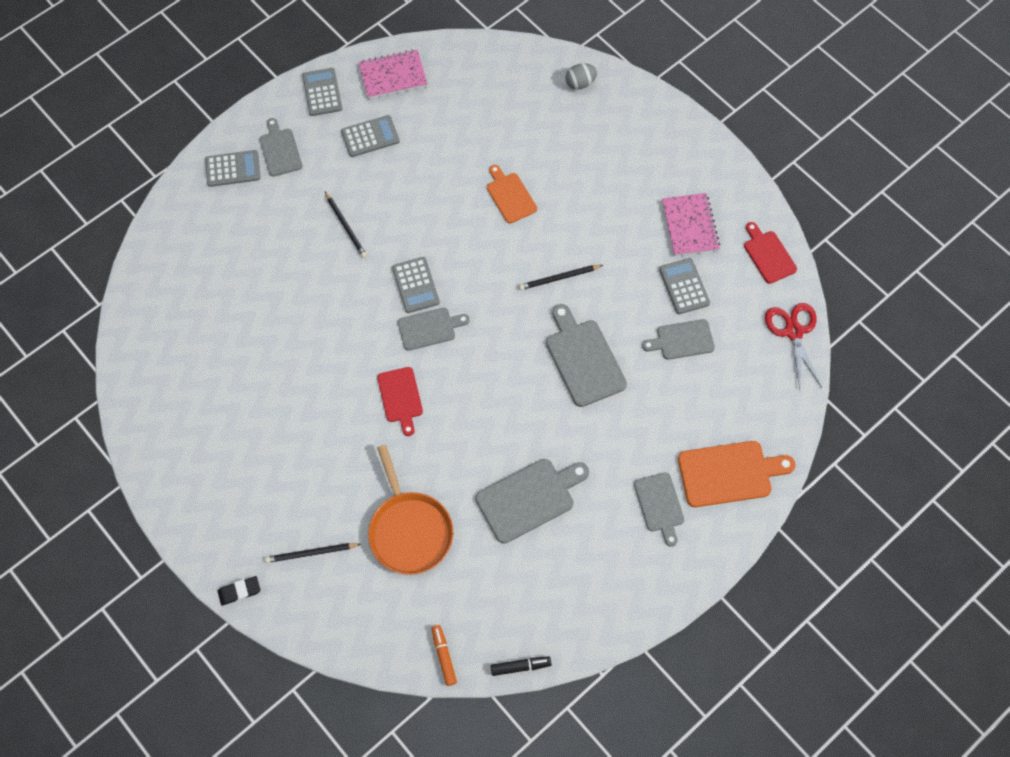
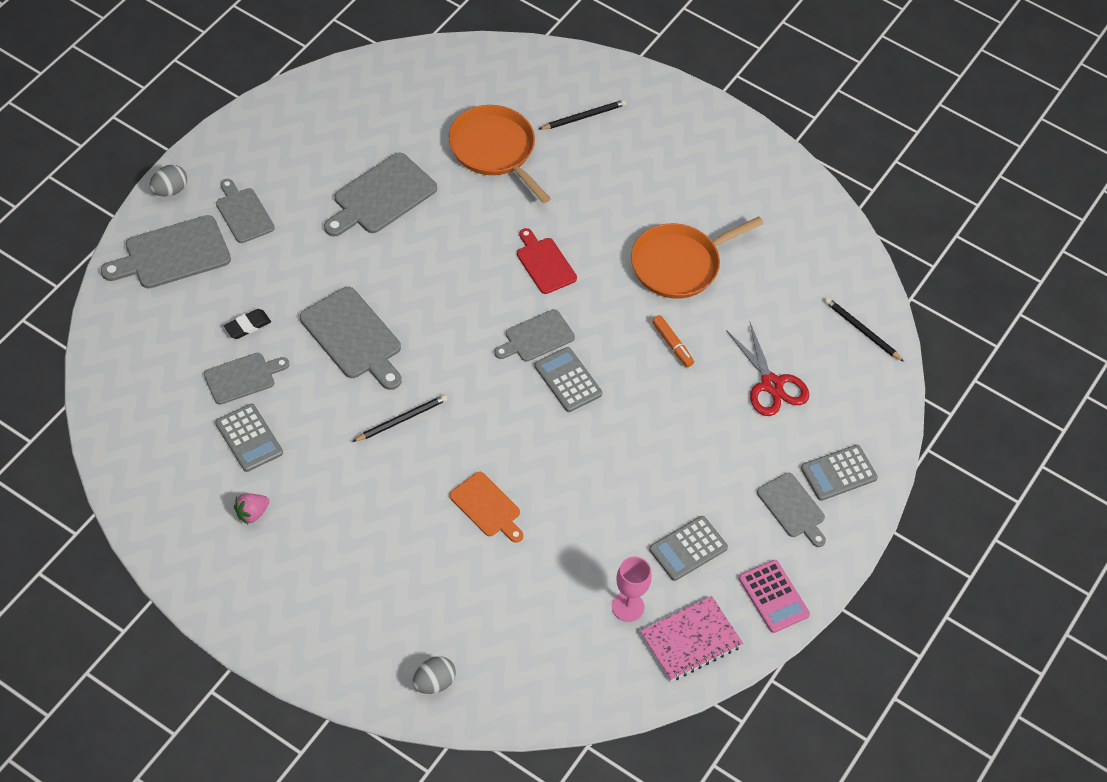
camera: 160 degrees right, 10 degrees down
black eraser [218,576,261,606] -> black eraser moved to [224,309,271,339]
grey calculator [302,68,342,116] -> pink calculator [739,560,810,633]
black pencil [325,192,367,258] -> black pencil moved to [825,298,904,362]
orange marker [431,625,457,686] -> orange marker moved to [652,315,694,367]
black marker [491,656,552,676] -> none
pink notebook [662,193,720,256] -> pink strawberry [234,493,270,524]
orange cutting board [678,441,796,507] -> grey cutting board [101,215,231,289]
red cutting board [744,222,797,284] -> none
red scissors [765,303,822,390] -> red scissors moved to [726,323,809,416]
none -> grey egg [149,165,187,197]
none -> pink goblet [612,556,652,622]
none -> orange pan [631,217,764,299]

